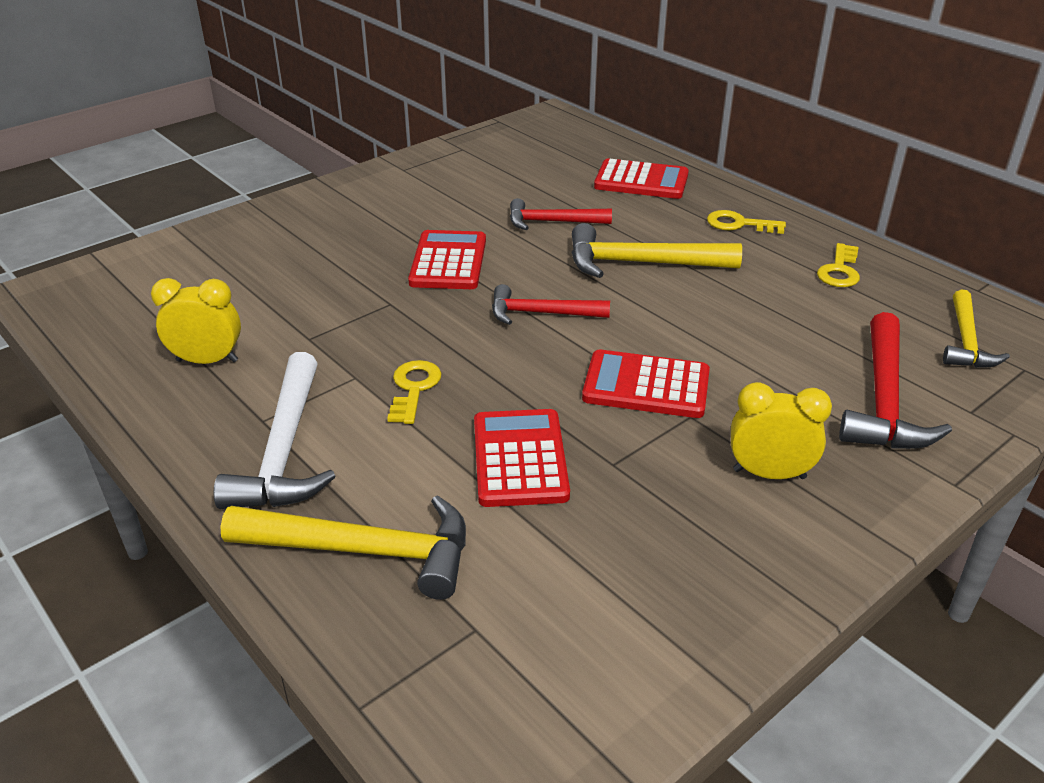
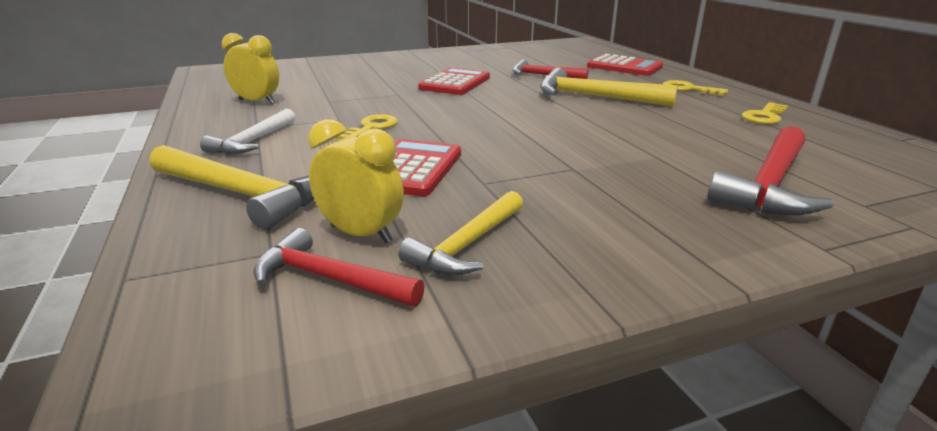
camera: 20 degrees right, 10 degrees down
white hammer [214,352,336,509] -> white hammer [200,109,295,155], size x0.65
red hammer [492,284,610,325] -> red hammer moved to [253,228,424,307]
red calculator [582,350,710,418] -> none
yellow clock [731,382,832,479] -> yellow clock moved to [308,119,404,243]
yellow hammer [943,289,1010,368] -> yellow hammer moved to [398,191,523,275]

